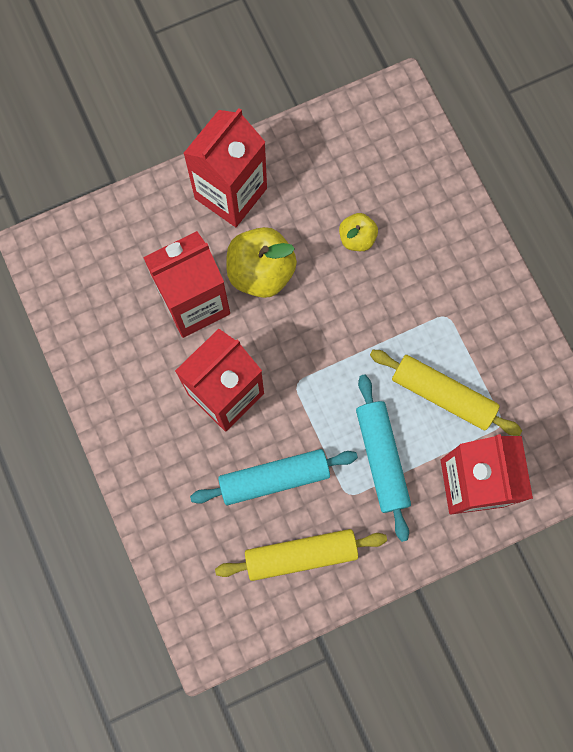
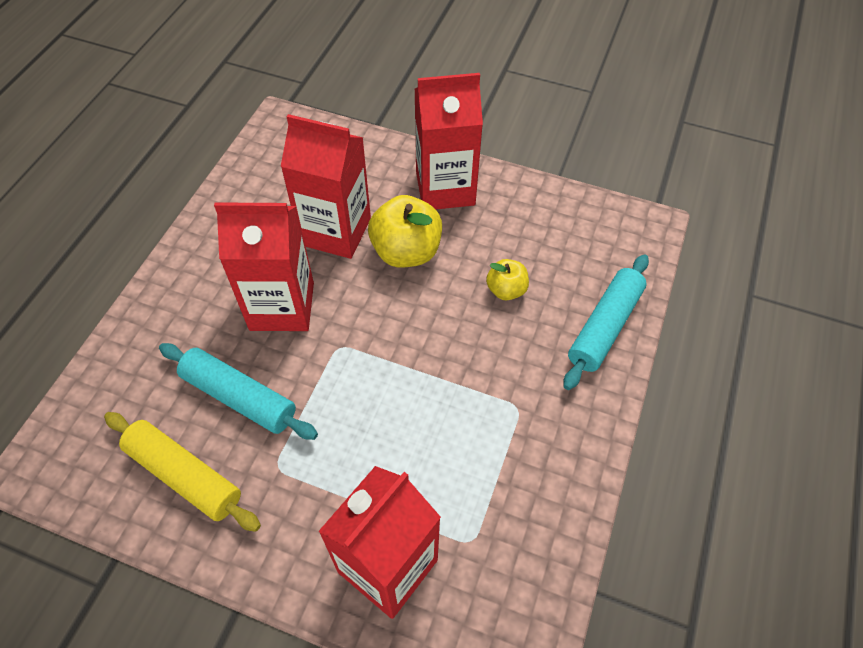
camera: 45 degrees right, 20 degrees down
turquoise rolling pin [356,375,411,542] -> turquoise rolling pin moved to [563,254,649,390]
yellow rolling pin [370,350,522,436] -> none

